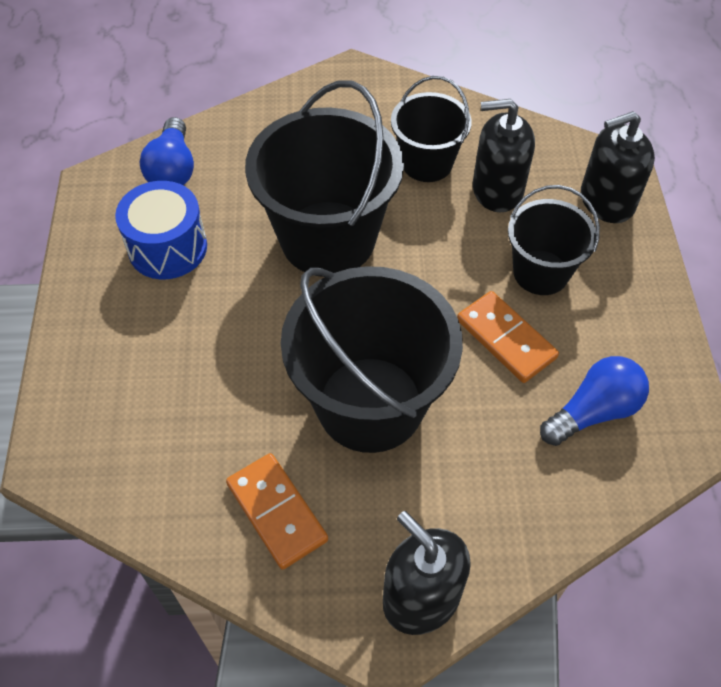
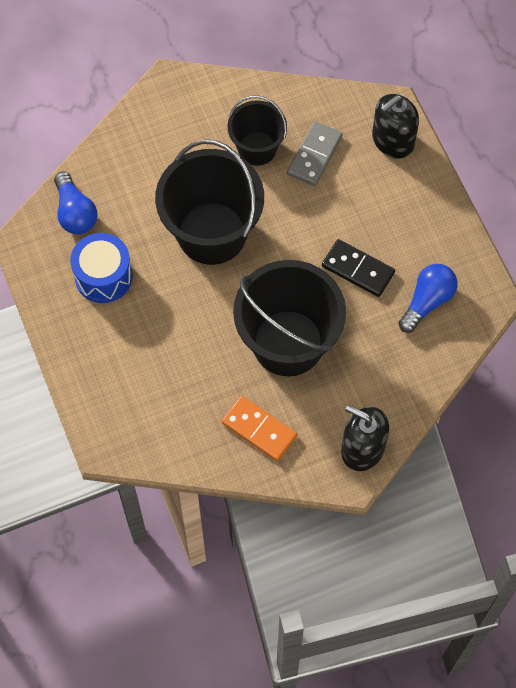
camera: 20 degrees left, 10 degrees up
orange domino [457,291,559,383] -> black domino [322,239,395,297]
black soap dispenser [473,99,535,212] -> grey domino [287,121,342,186]
black bucket [508,185,600,295] -> none

